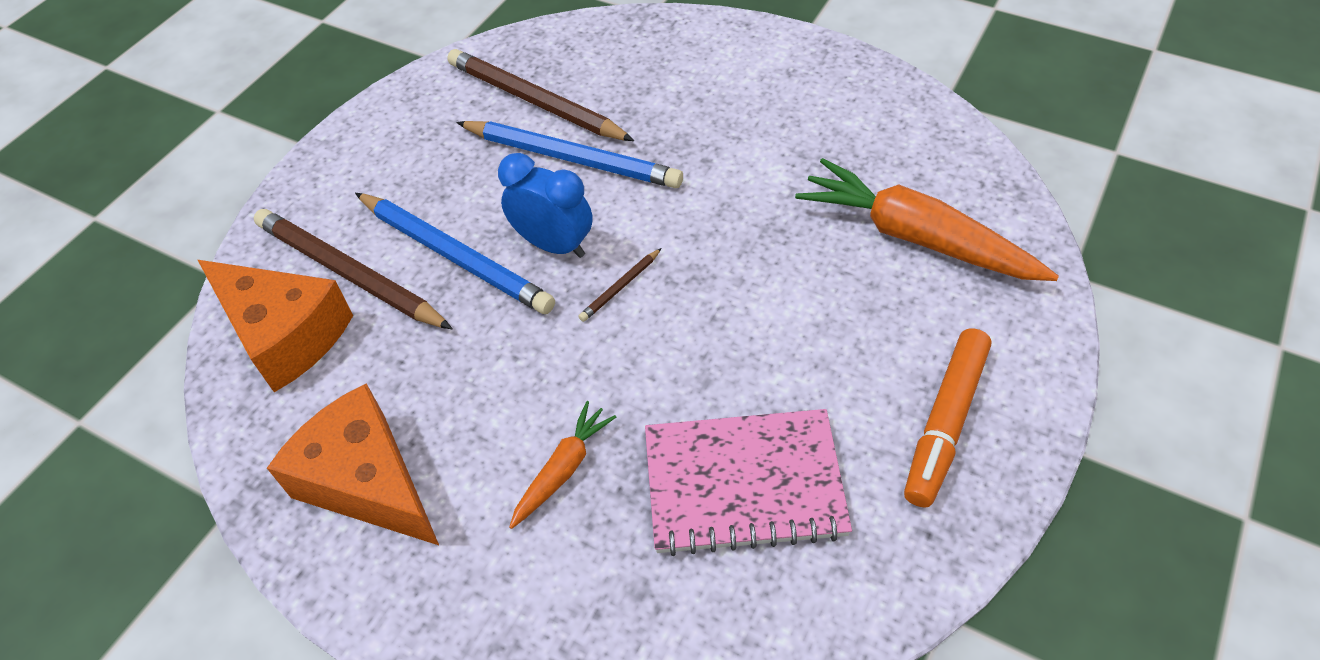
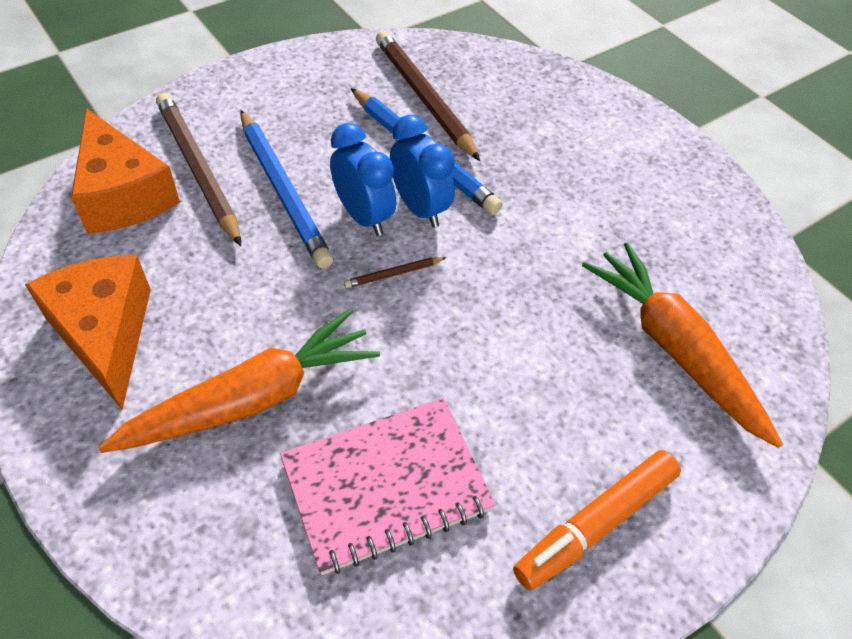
camera: 20 degrees right, 0 degrees up
orange carrot [509,401,616,529] -> orange carrot [98,309,380,453], size x1.97
pink notebook [645,409,852,556] -> pink notebook turned 45 degrees counterclockwise [280,398,495,575]
none -> blue clock [390,115,455,228]

